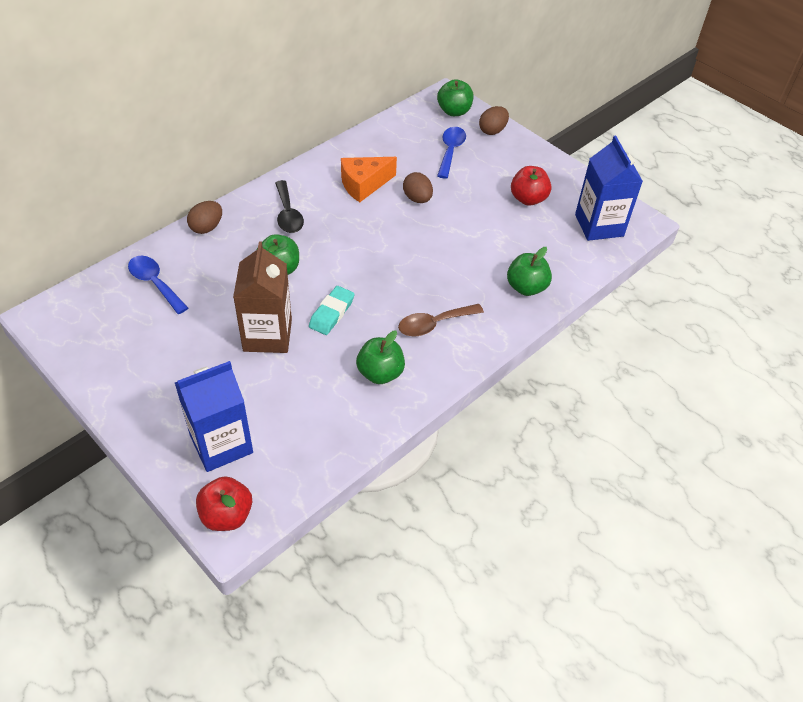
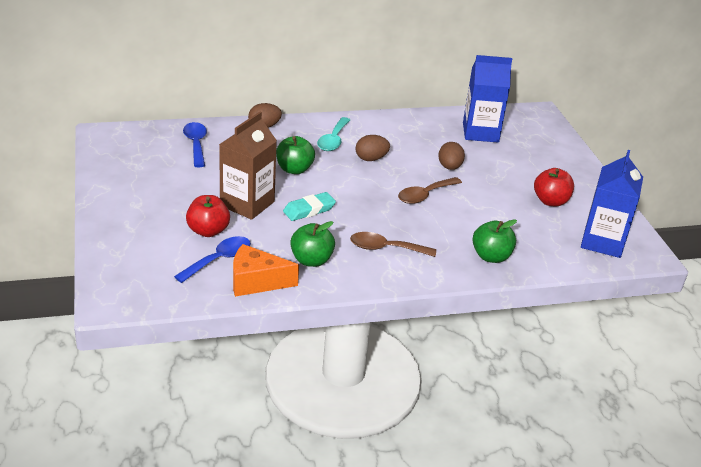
camera: 30 degrees right, 15 degrees down
blue carton [175,361,253,472] -> blue carton moved to [463,55,512,142]
red apple [196,476,252,531] -> red apple moved to [186,195,230,237]
black spoon [275,180,304,233] -> turquoise spoon [317,117,350,151]
orange cheese [341,157,397,202] -> orange cheese moved to [233,244,299,297]
green apple [437,79,474,116] -> none
blue spoon [437,127,466,179] -> blue spoon moved to [174,236,251,283]
brown egg [479,106,509,135] -> brown egg moved to [355,135,390,161]
none -> brown spoon [398,177,462,204]

